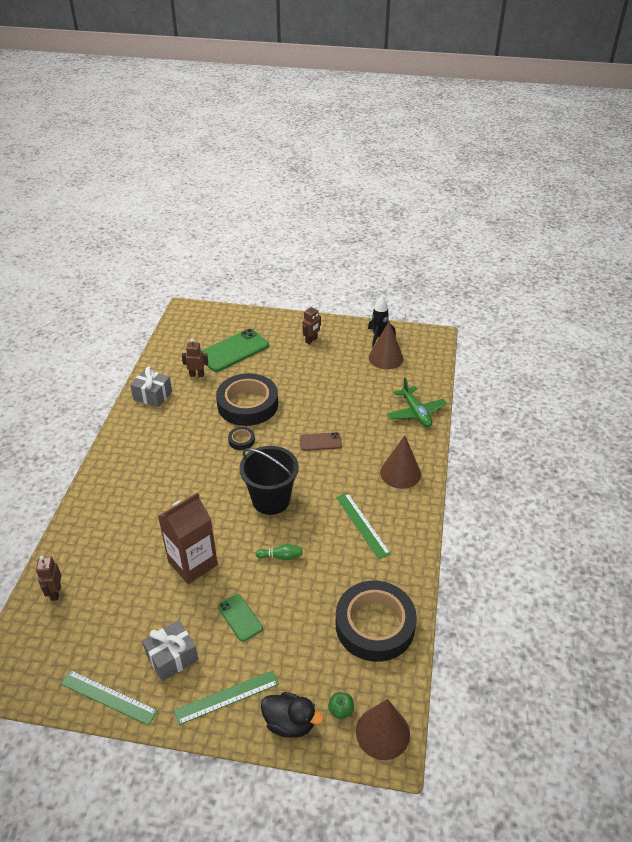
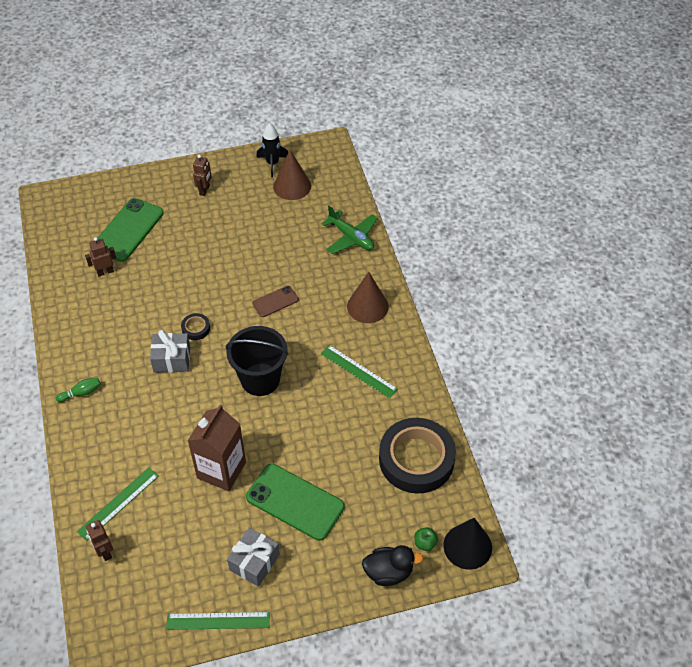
camera: 25 degrees left, 10 degrees up
grey gift [130,367,172,408] -> grey gift moved to [150,330,190,373]
green ruler [174,670,279,725] -> green ruler moved to [77,467,159,541]
black tape [216,373,278,426] -> none
green phone [218,594,263,642] -> green phone [246,464,345,541], size x1.87
green bowling pin [256,544,303,560] -> green bowling pin moved to [56,378,101,402]
brown cone [356,699,410,760] -> black cone [443,518,492,570]

